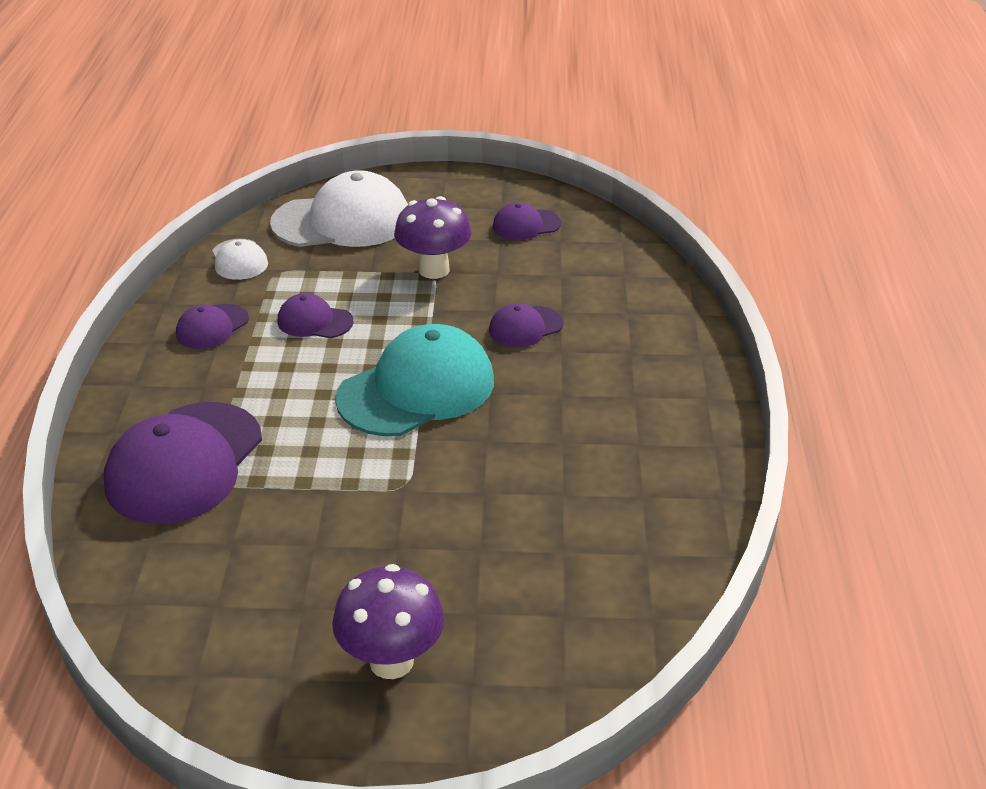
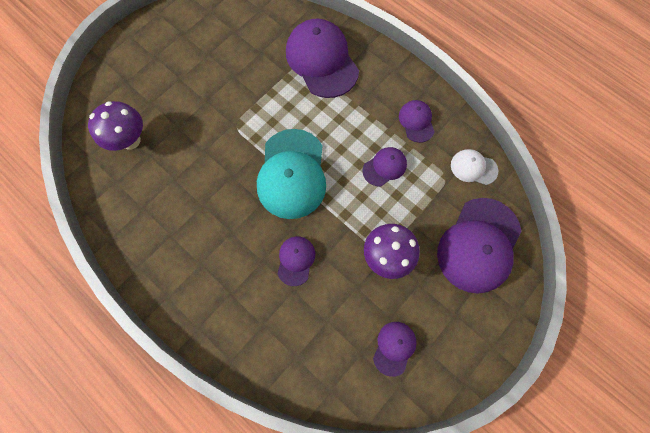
camera: 130 degrees right, 35 degrees up
white cap [270,170,408,247] -> purple cap [437,198,522,294]
purple mushroom [332,564,444,679] -> purple mushroom moved to [88,101,143,151]

